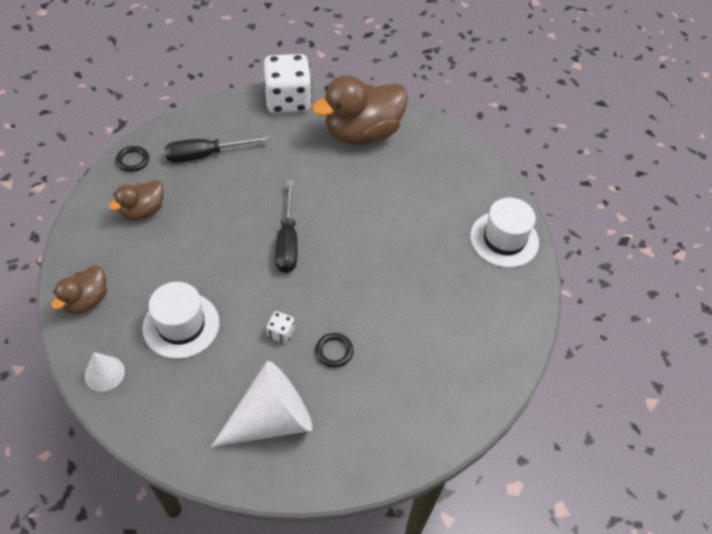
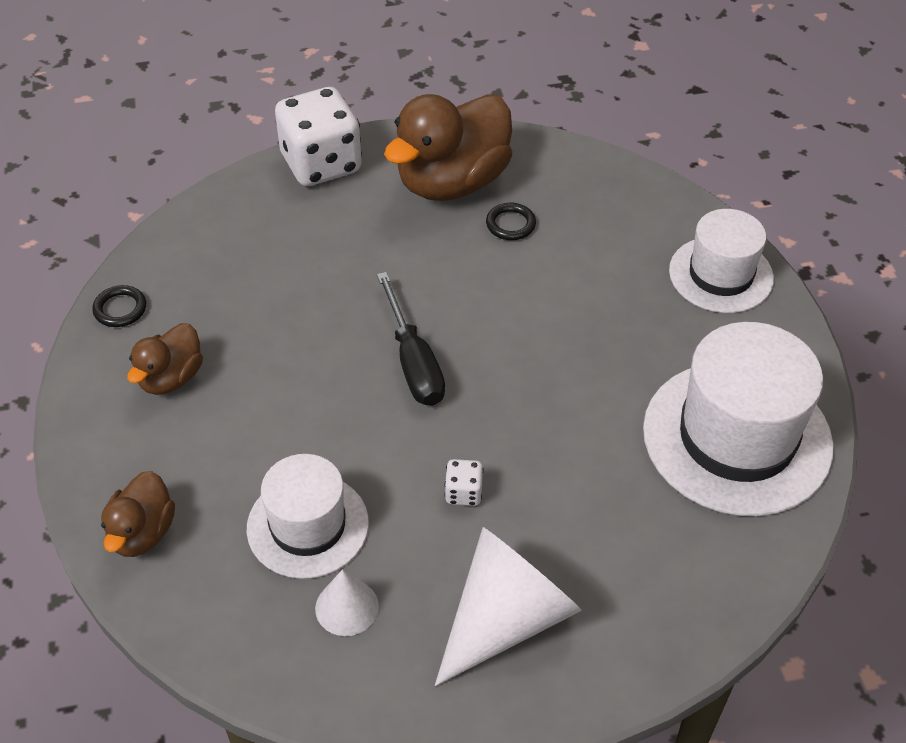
camera: 15 degrees left, 5 degrees down
white cone [85,352,125,392] -> white cone moved to [315,569,379,636]
black screwdriver [165,136,270,163] -> none
black ring [315,333,354,368] -> black ring moved to [486,203,536,240]
none -> white hat [643,322,834,516]

